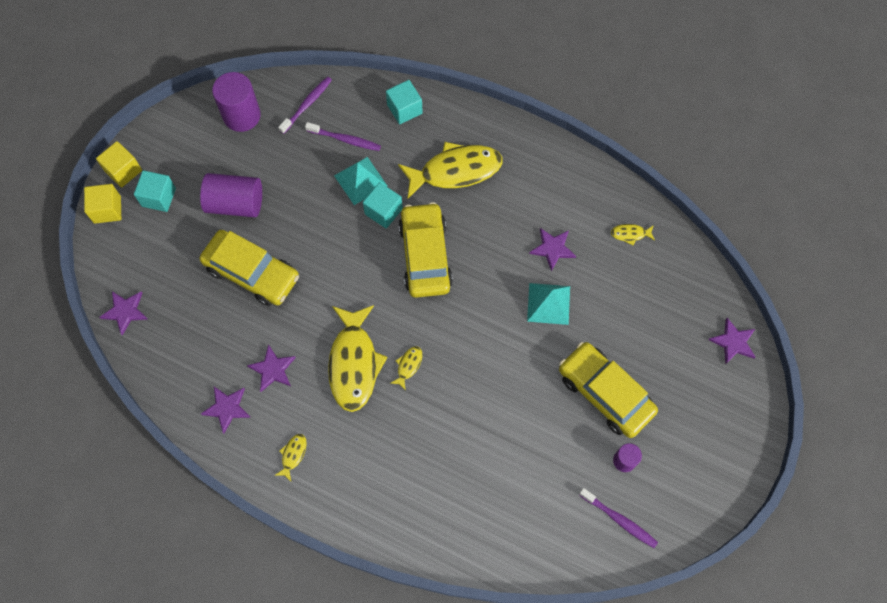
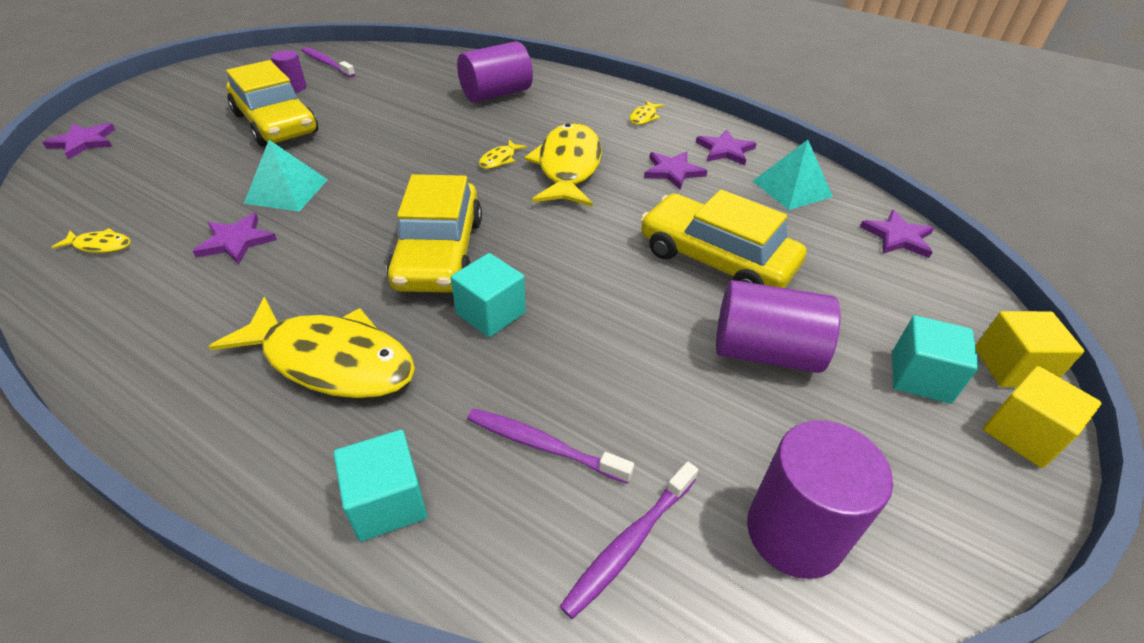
camera: 175 degrees left, 25 degrees down
turquoise pyramid [334,157,387,205] -> turquoise pyramid moved to [753,140,833,210]
yellow fish [398,142,503,199] -> yellow fish turned 150 degrees counterclockwise [209,297,415,398]
none -> purple cylinder [457,41,533,103]

